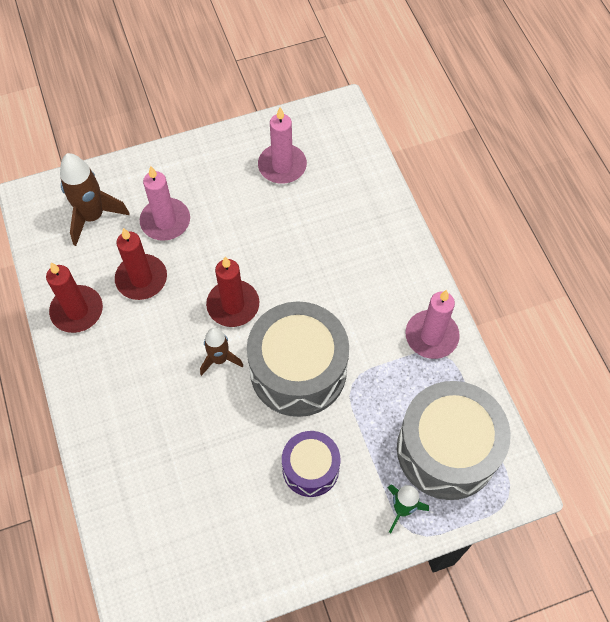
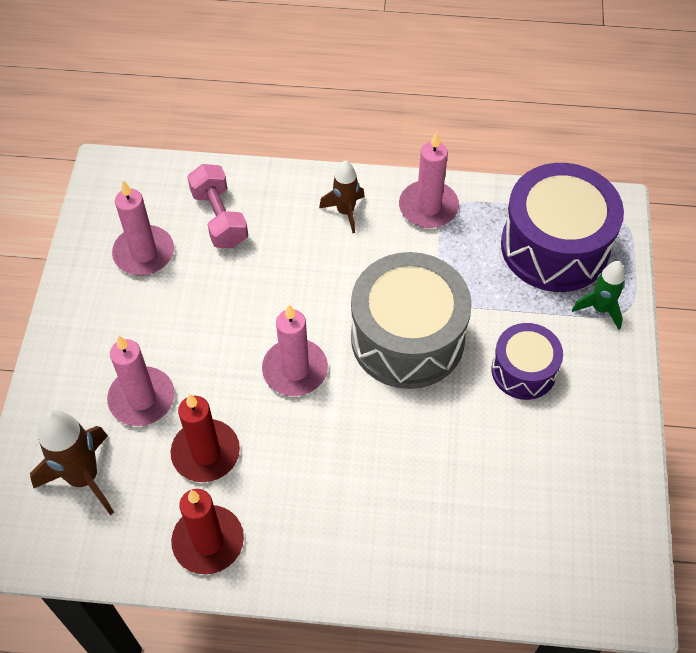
camera: 65 degrees left, 5 degrees down
brown rocket [200,328,244,376] -> brown rocket moved to [319,160,365,233]
red candle [206,257,259,327] -> pink candle [262,304,328,396]
grey drum [397,381,511,500] -> purple drum [501,163,624,292]
none -> pink dumbbell [187,164,248,248]

